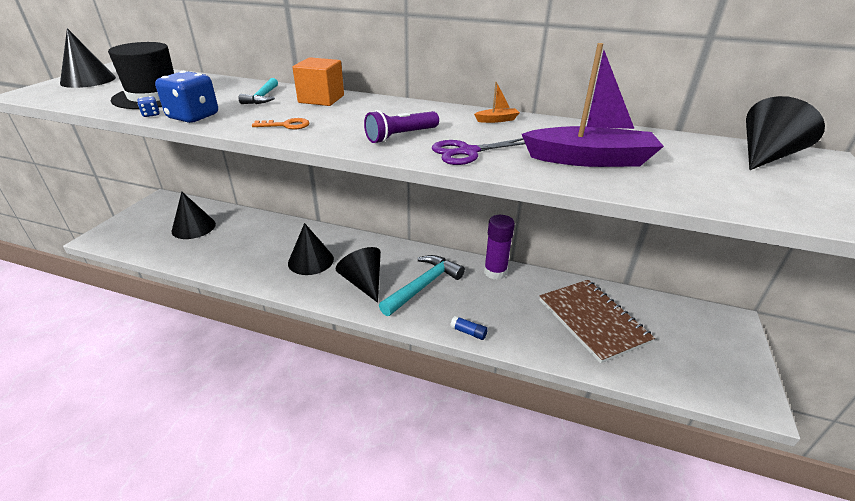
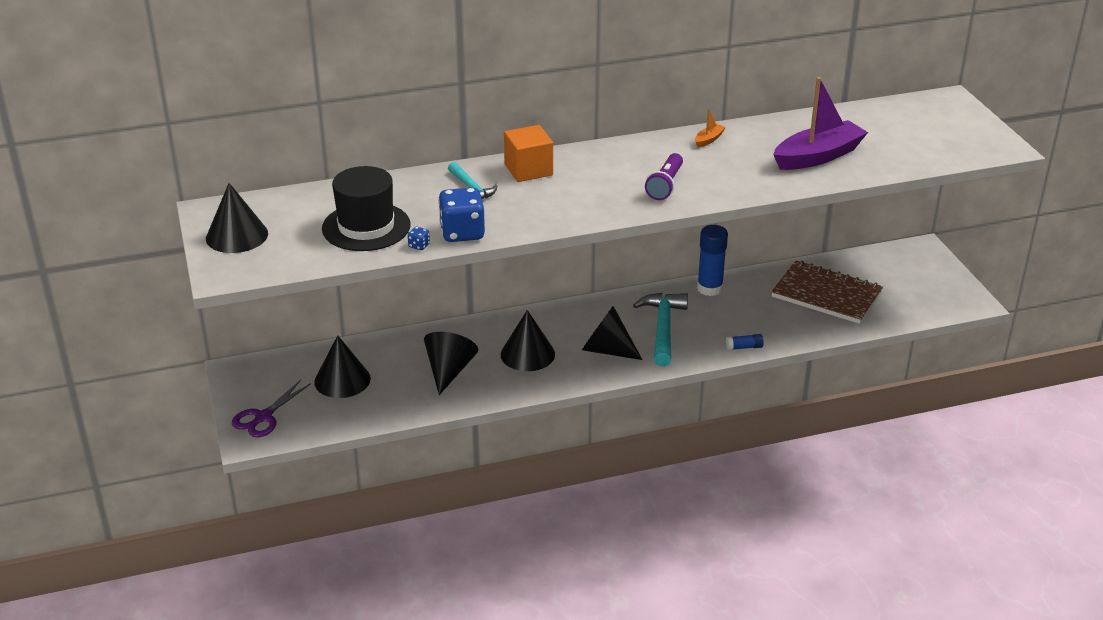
camera: 35 degrees left, 0 degrees up
orange key [252,118,309,130] -> none
purple scissors [432,138,525,165] -> purple scissors moved to [232,380,311,437]
purple glue stick [484,215,515,280] -> blue glue stick [697,225,728,296]
black cone [746,96,825,170] -> black cone moved to [424,332,478,395]

